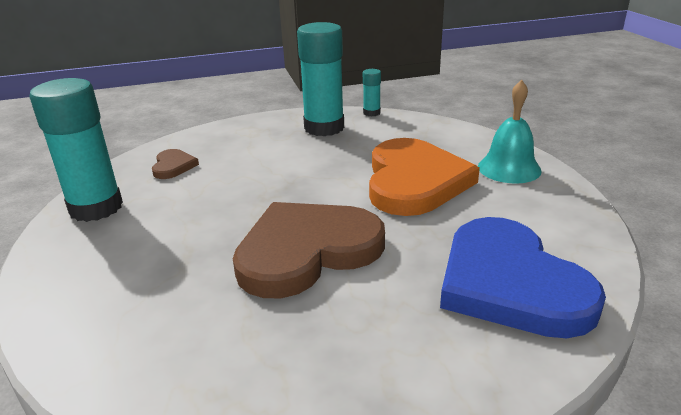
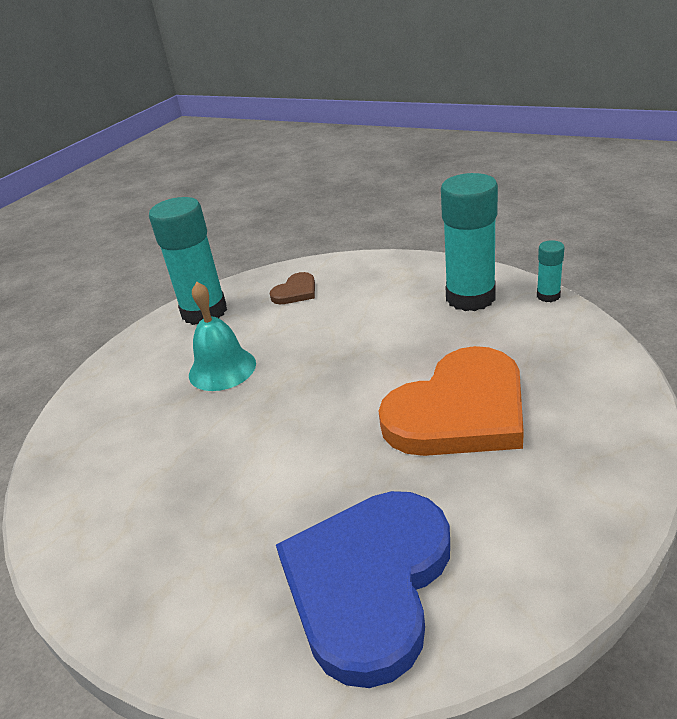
camera: 50 degrees right, 5 degrees up
brown heart [233,202,385,298] -> none
turquoise bell [478,80,542,184] -> turquoise bell moved to [189,282,256,391]

